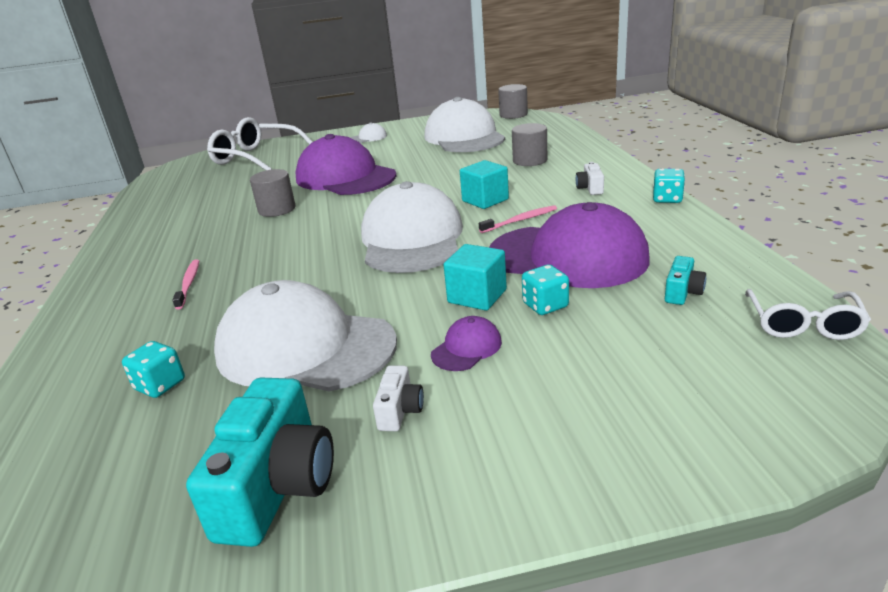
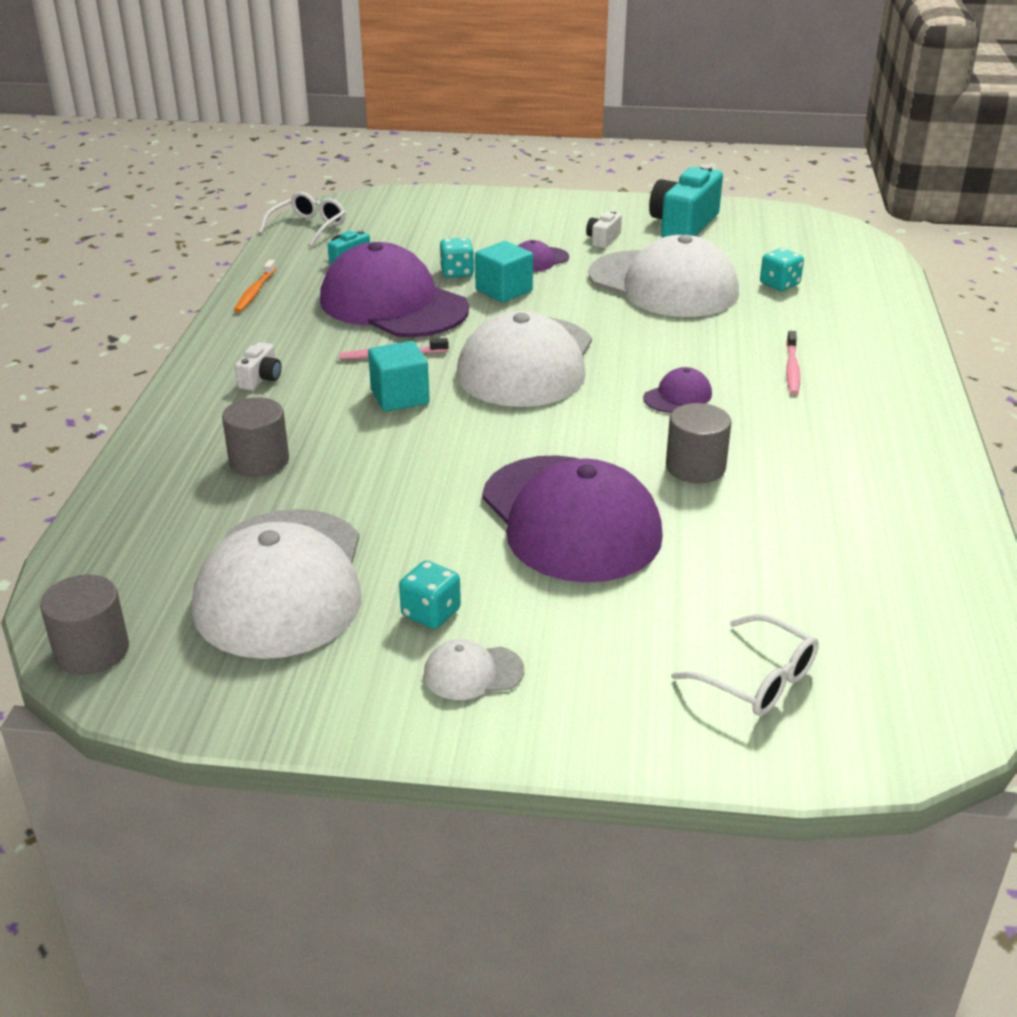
camera: 165 degrees left, 5 degrees up
white glasses [207,117,313,170] -> white glasses [671,614,819,716], size x0.58
turquoise dice [653,169,685,203] -> turquoise dice moved to [399,560,461,629]
none -> orange toothbrush [234,260,276,312]
none -> purple cap [643,367,712,413]

